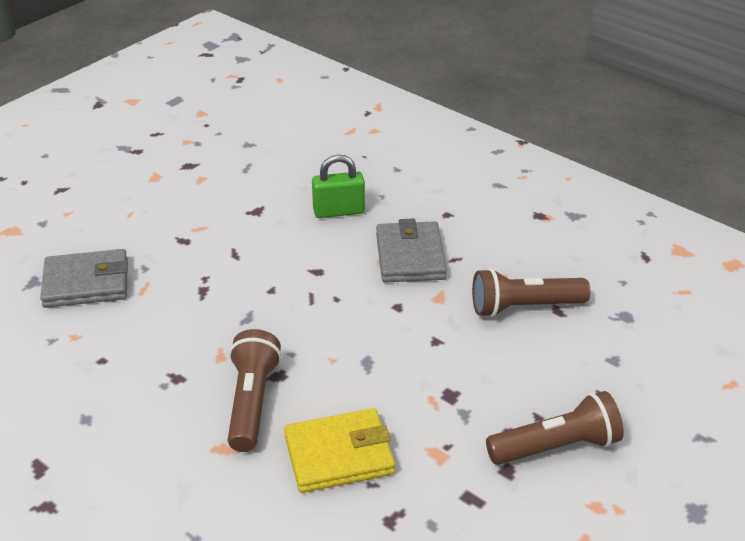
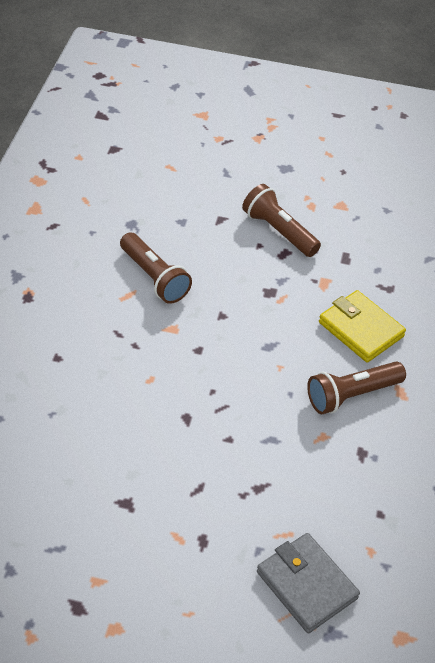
camera: 120 degrees left, 10 degrees up
green padlock [312,155,365,218] -> none
grey wallet [376,219,447,283] -> none

